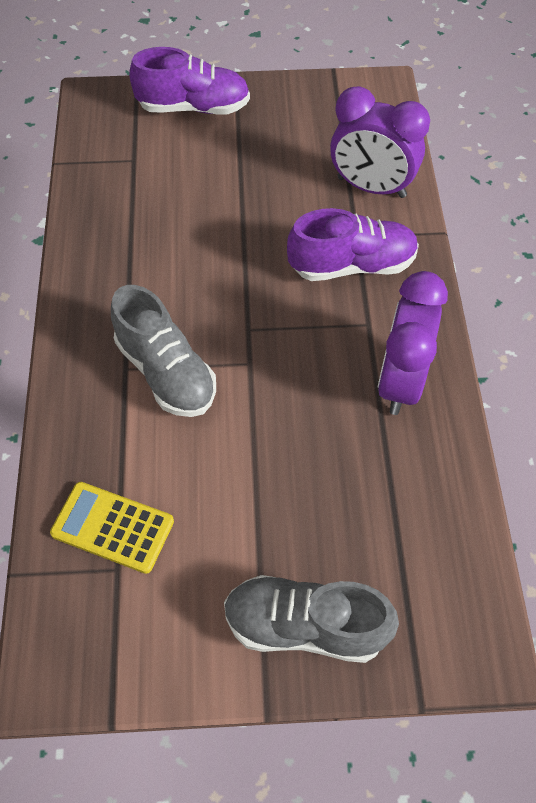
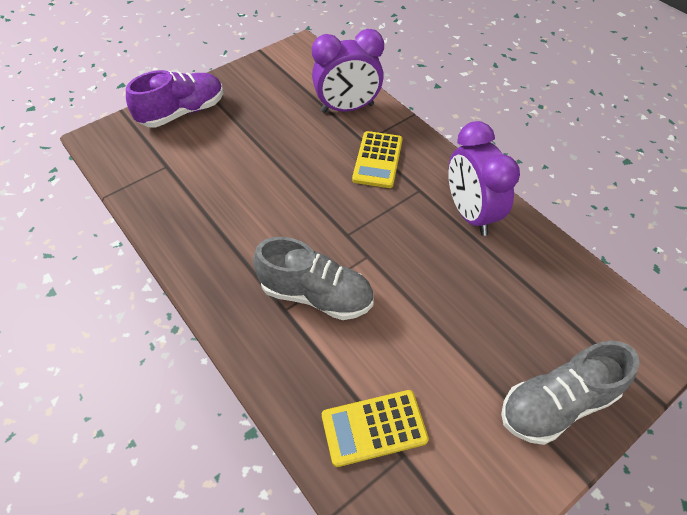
camera: 35 degrees left, 5 degrees down
purple shoe [287,208,419,281] -> yellow calculator [352,131,403,188]

